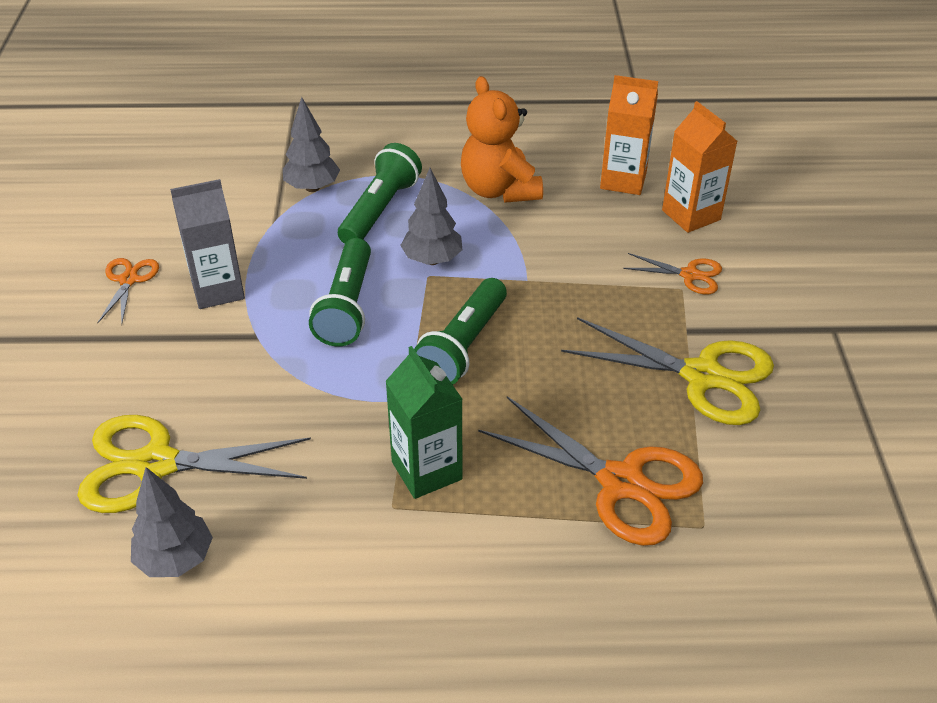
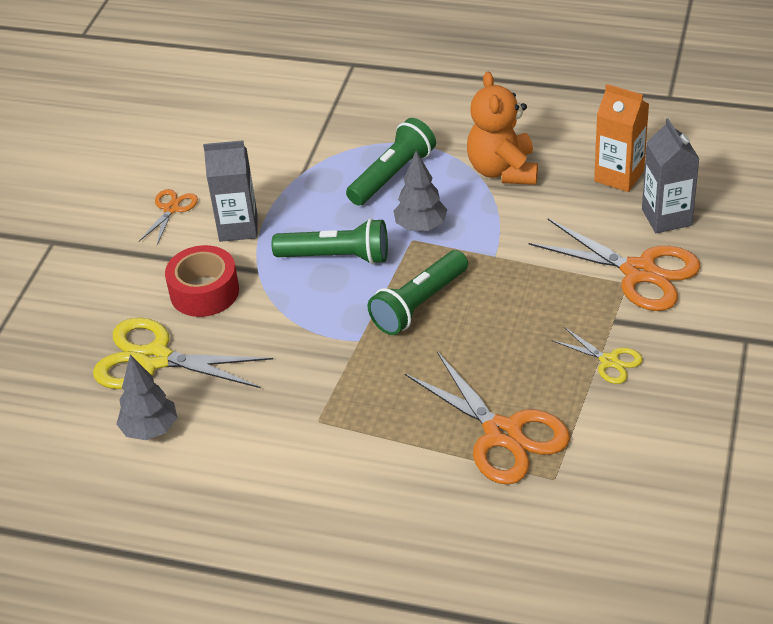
camera: 20 degrees right, 0 degrees up
grey tree [283,97,340,192] -> none
green flashlight [309,238,371,347] -> green flashlight turned 105 degrees counterclockwise [272,218,388,264]
green carton [385,346,463,499] -> none
yellow scissors [561,317,774,425] -> yellow scissors [552,327,643,384], size x0.51
orange scissors [623,253,722,294] -> orange scissors [529,219,700,311], size x1.96
orange carton [662,101,737,233] -> grey carton [642,118,700,233]
none -> red tape [165,245,239,317]

